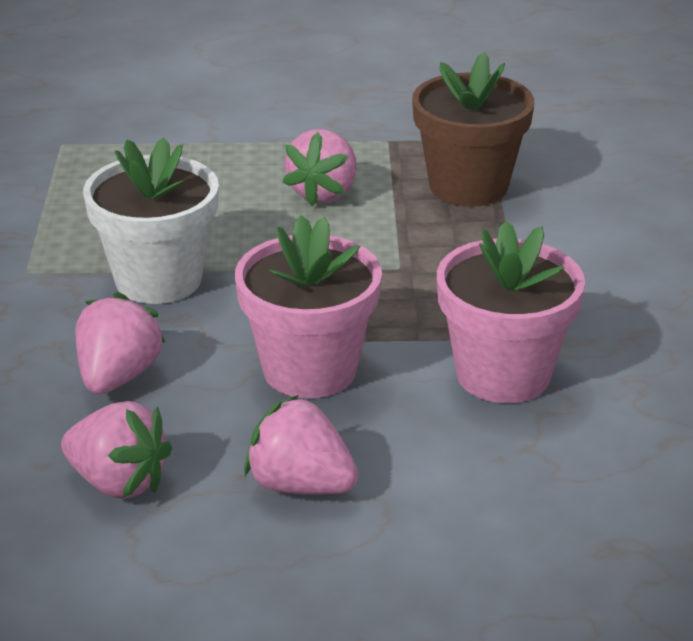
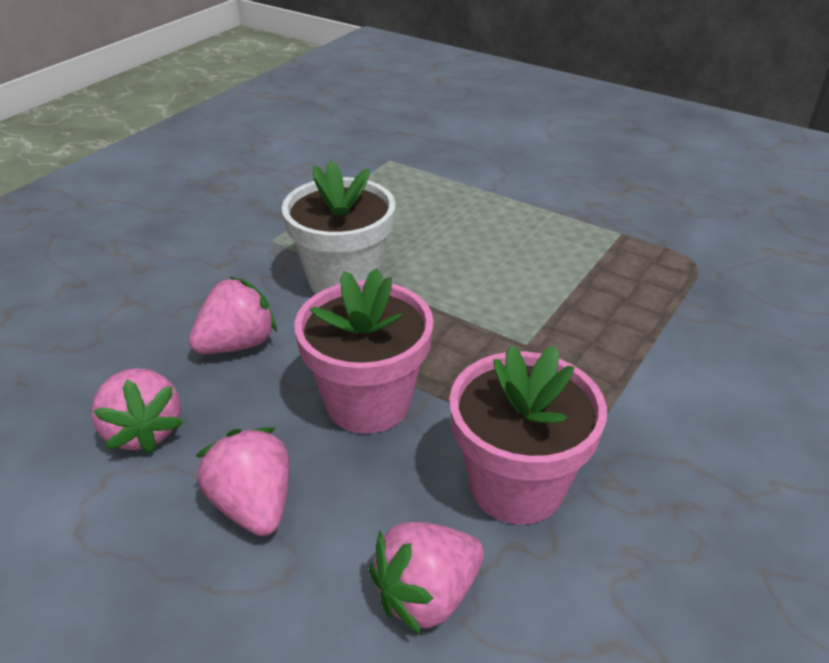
camera: 35 degrees right, 5 degrees up
pink strawberry [283,129,357,206] -> pink strawberry moved to [369,522,484,635]
brown flower pot [412,52,534,206] -> none

